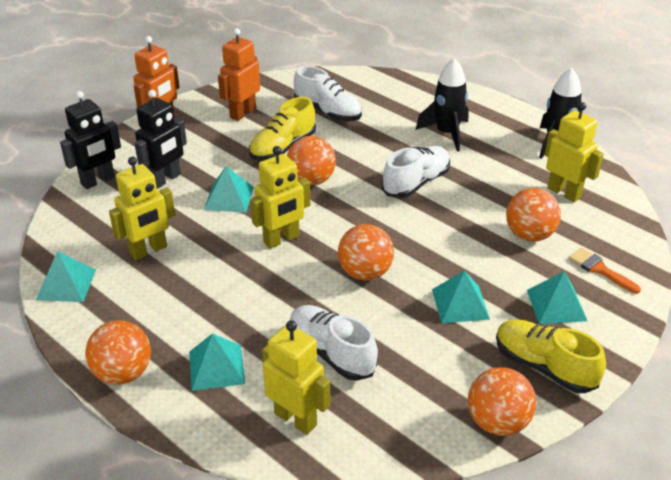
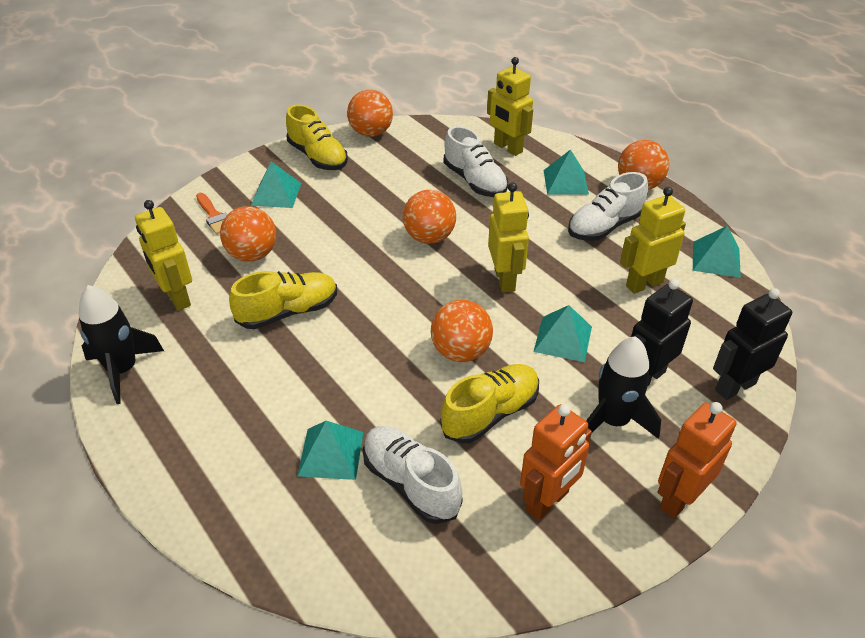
camera: 170 degrees left, 5 degrees up
yellow robot [250,146,310,249] -> yellow robot turned 105 degrees clockwise [488,183,529,292]
white shoe [382,146,450,198] -> white shoe moved to [568,172,648,241]
black rocket [416,58,468,151] -> black rocket moved to [586,336,661,439]
turquoise pyramid [432,270,490,323] -> turquoise pyramid moved to [297,421,363,480]
none -> yellow shoe [229,271,337,329]

